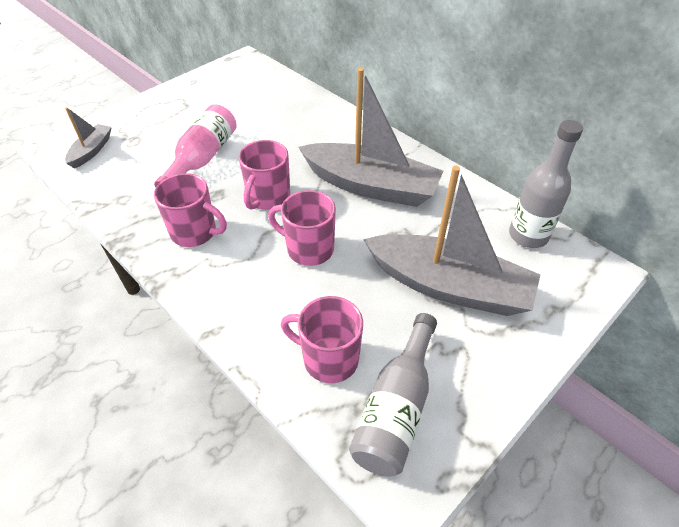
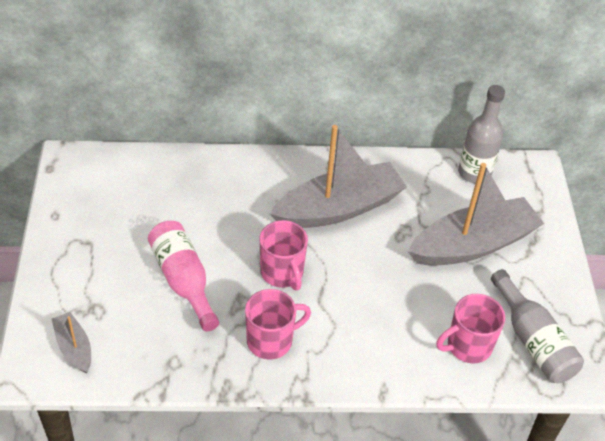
camera: 50 degrees left, 0 degrees up
pink mug [268,190,336,266] -> none

